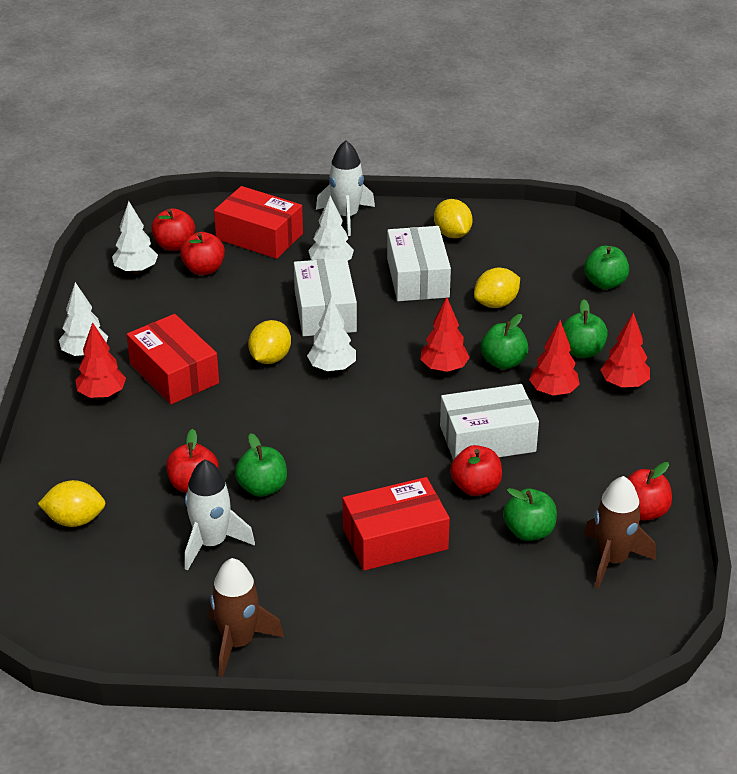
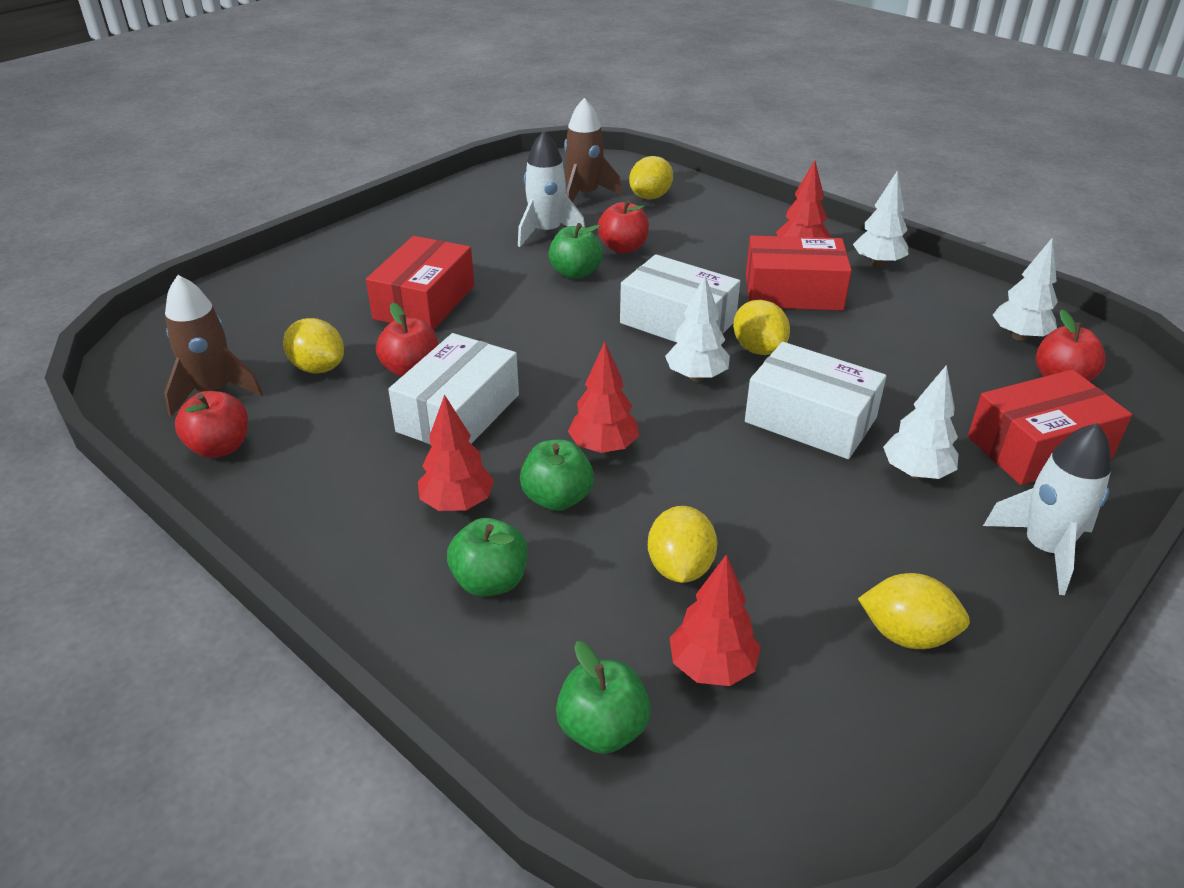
camera: 130 degrees right, 0 degrees up
red apple [180,232,225,275] -> none
brown rocket [209,558,284,677] -> brown rocket moved to [564,98,622,202]
white box [387,226,451,301] -> white box moved to [620,254,740,343]
green apple [503,488,557,541] -> yellow lemon [283,318,344,373]
red tree [600,312,650,388] -> red tree moved to [670,554,761,686]

